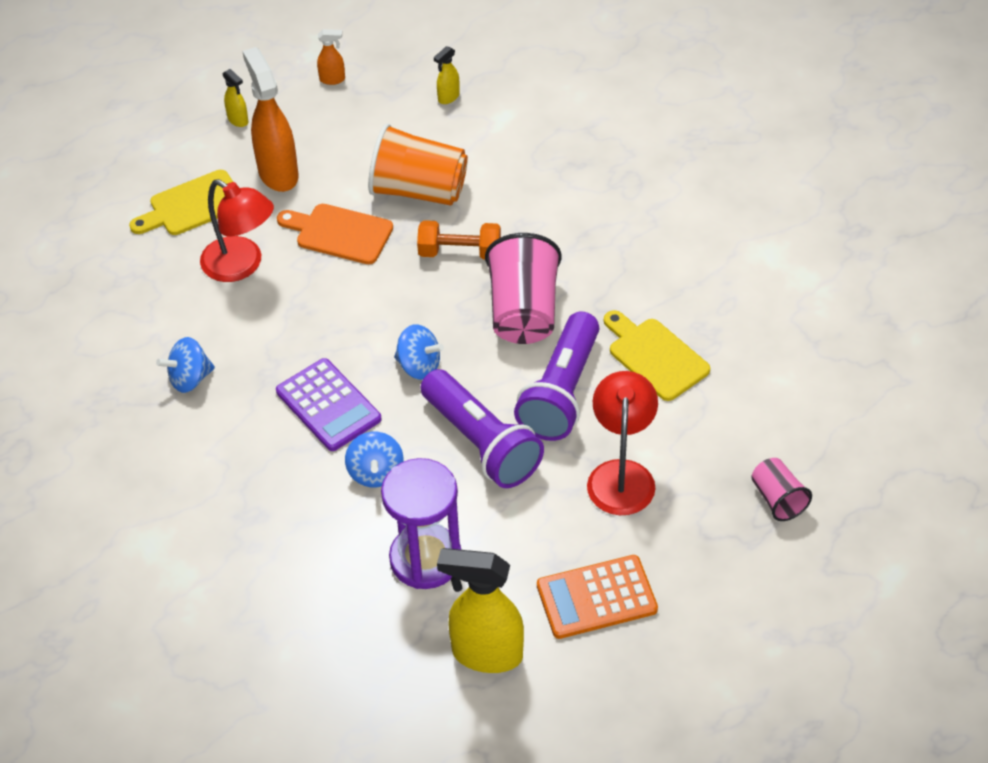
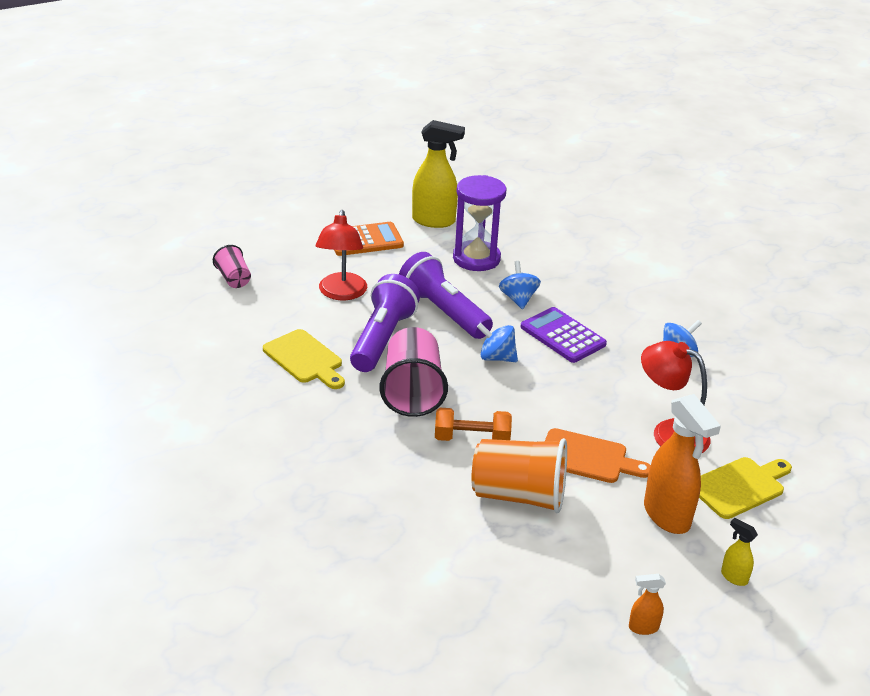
camera: 175 degrees right, 15 degrees down
yellow spray bottle [434,46,460,104] -> none

